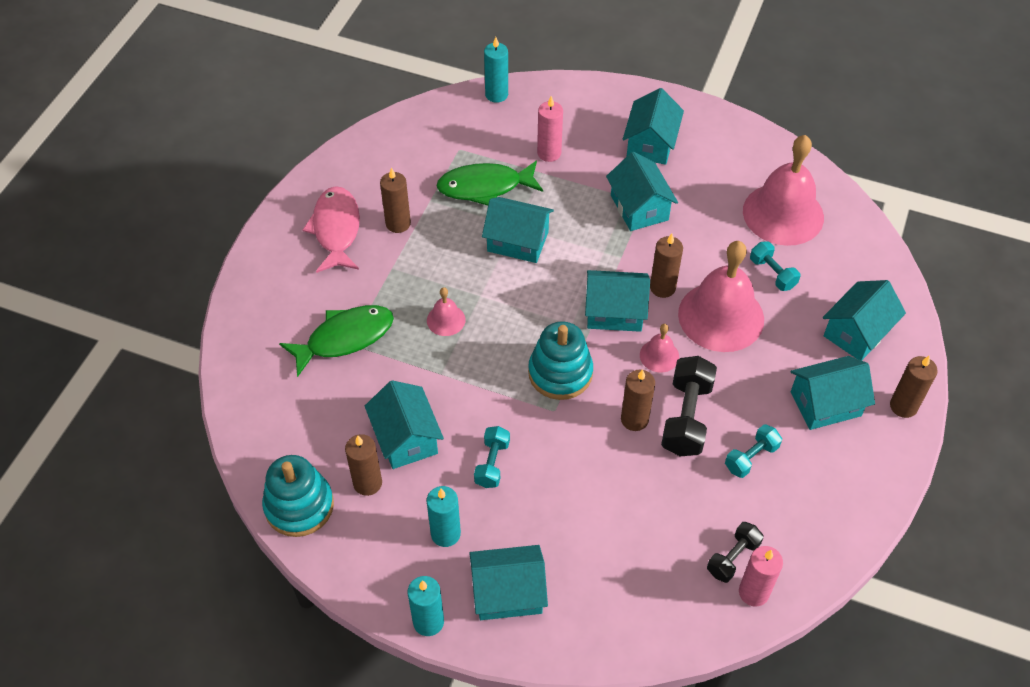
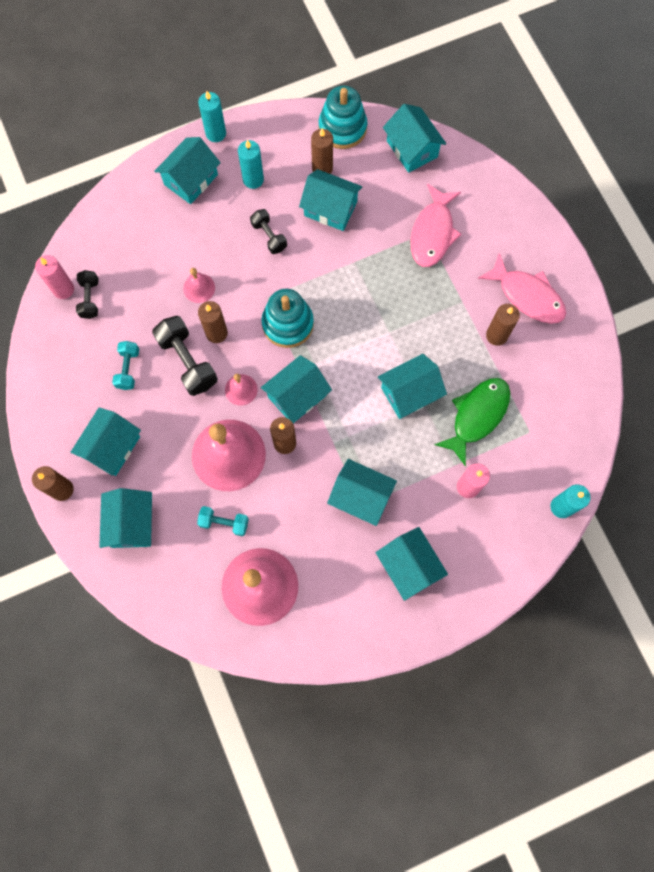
camera: 135 degrees right, 20 degrees up
green fish [279,305,394,377] -> pink fish [411,184,462,267]
pink bell [427,287,466,336] -> pink bell moved to [183,268,215,303]
turquoise dumbbell [474,426,510,488] -> black dumbbell [250,209,287,254]
none -> turquoise house [383,104,446,173]

